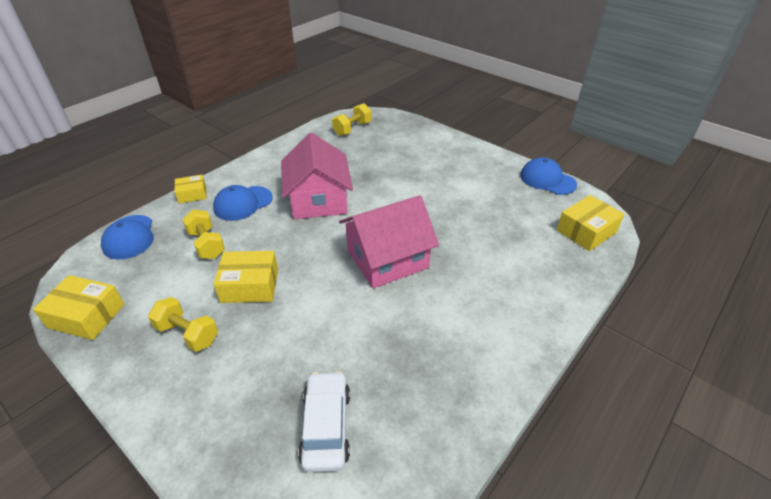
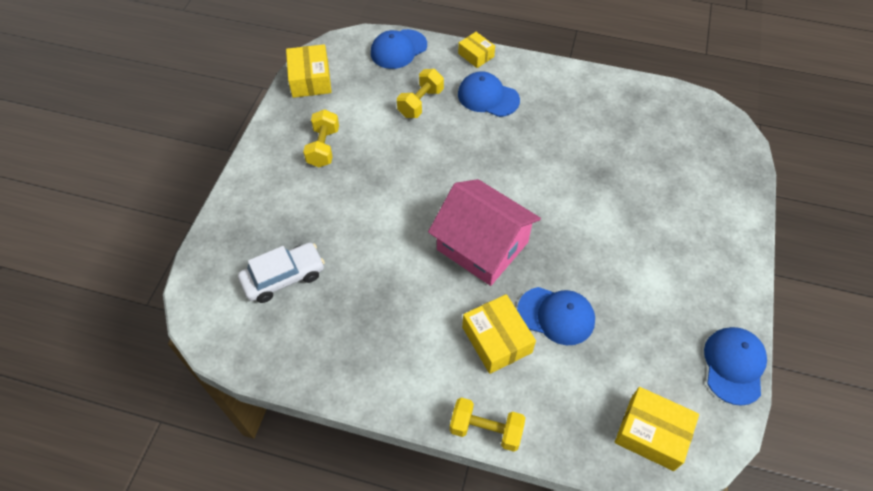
camera: 65 degrees right, 15 degrees up
yellow box [214,251,278,303] -> yellow box moved to [462,294,536,374]
pink house [281,133,353,219] -> none
yellow dumbbell [332,103,372,136] -> yellow dumbbell moved to [450,397,525,452]
none -> blue cap [517,287,595,345]

